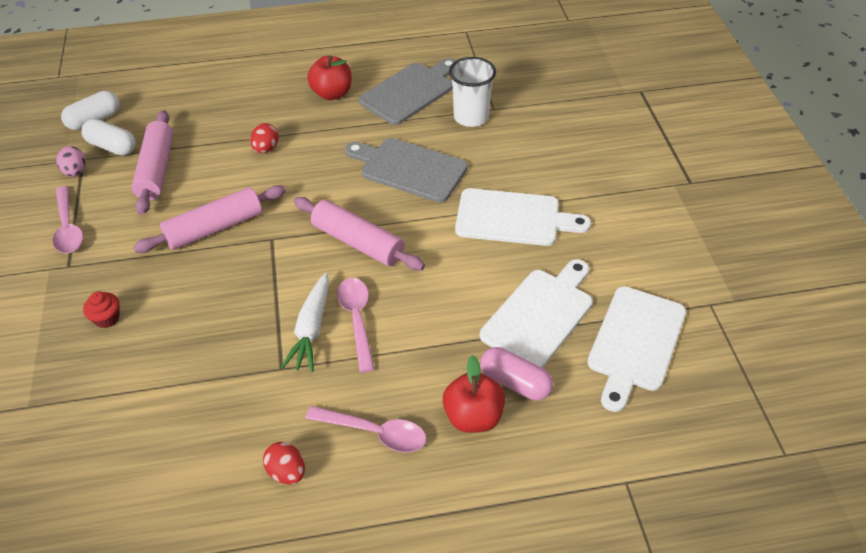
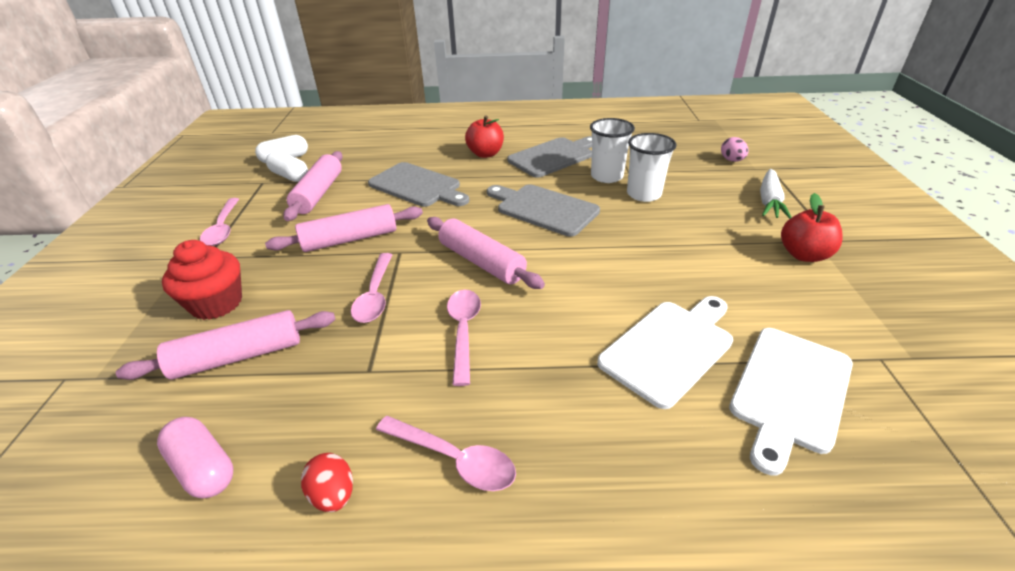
camera: 10 degrees right, 10 degrees down
pink egg [56,146,86,177] -> pink egg moved to [721,137,749,162]
red cupcake [83,292,120,328] -> red cupcake [162,240,242,320], size x1.93
red egg [250,123,279,153] -> grey cutting board [368,162,469,207]
white carrot [281,273,329,372] -> white carrot moved to [760,169,792,219]
red apple [443,355,505,433] -> red apple moved to [781,193,843,262]
white cutting board [455,188,591,246] -> none
pink capsule [480,347,553,401] -> pink capsule moved to [157,417,233,499]
none -> pink rolling pin [116,310,336,380]
none -> pink spoon [351,253,392,323]
none -> white cup [627,133,676,202]

